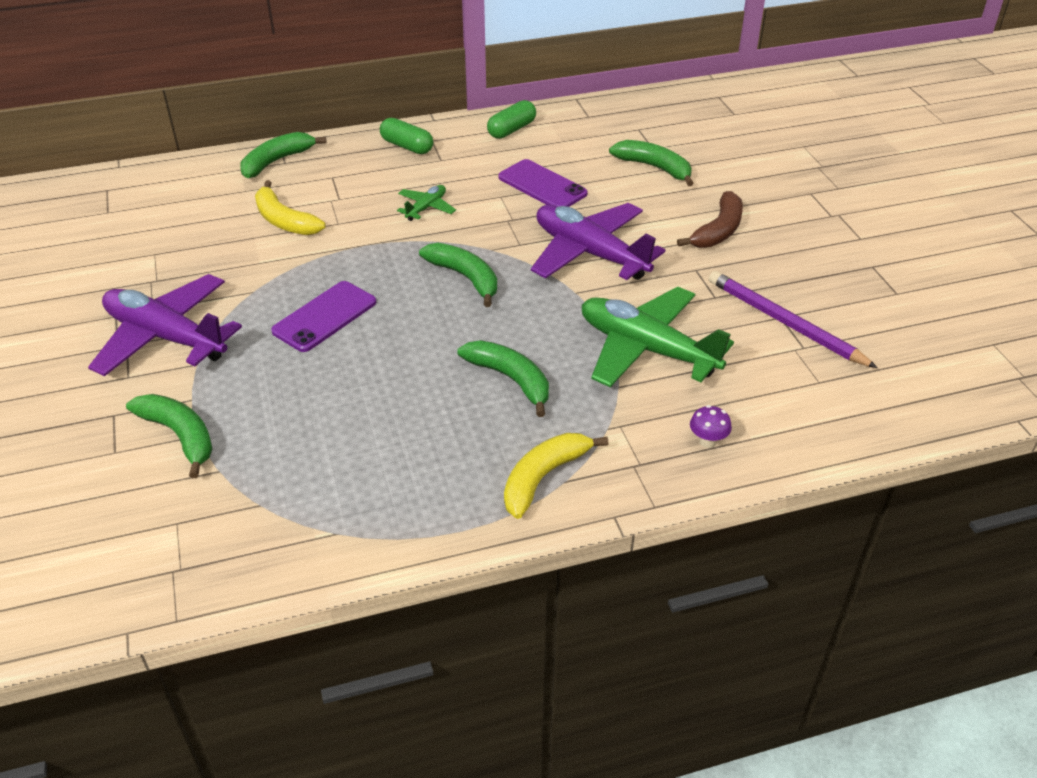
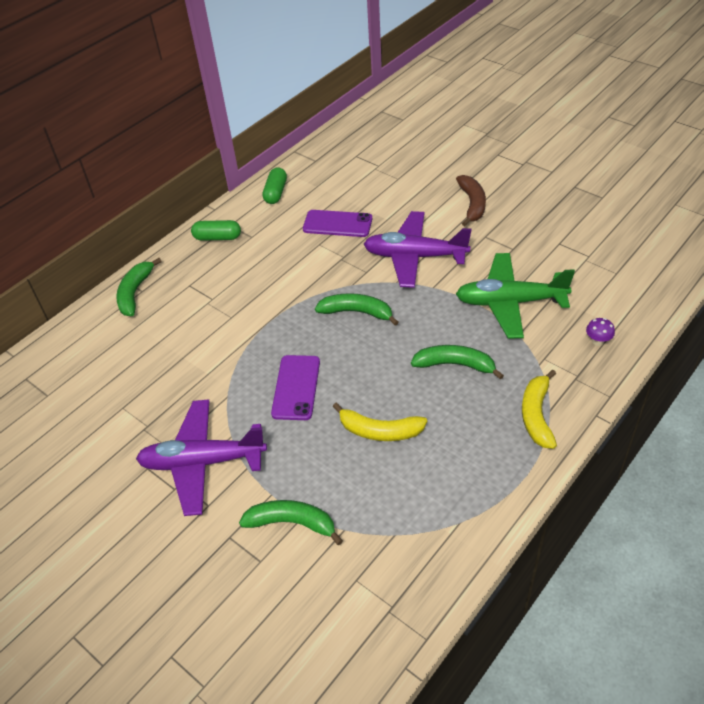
camera: 30 degrees left, 5 degrees up
yellow banana [255,180,326,235] -> yellow banana moved to [333,403,427,441]
green plane [397,185,456,221] -> none
green banana [609,140,694,186] -> none
purple pencil [709,271,878,368] -> none

